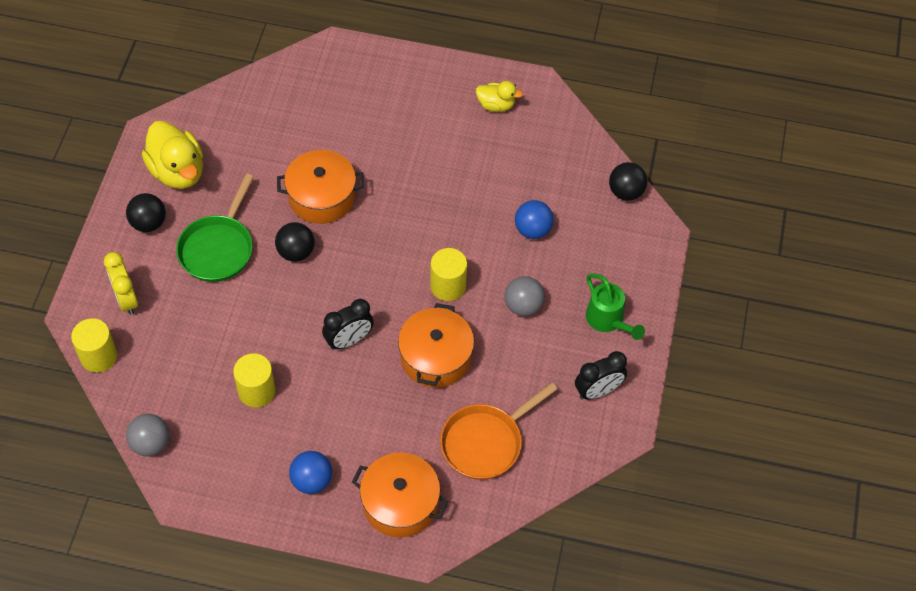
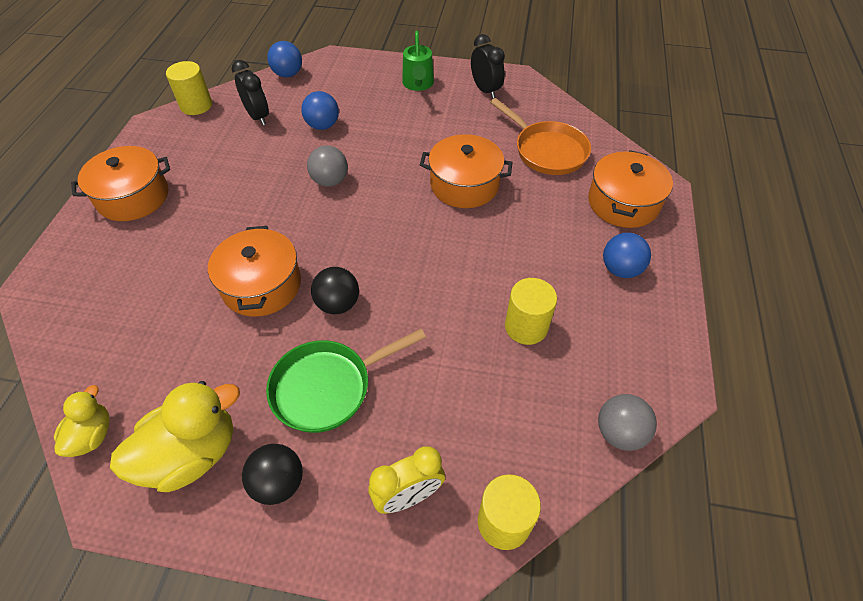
camera: 90 degrees left, 5 degrees down
green pan [176,174,254,282] -> green pan turned 135 degrees clockwise [266,329,426,433]
black clock [322,299,374,350] -> black clock moved to [232,60,269,125]
yellow cylinder [430,248,467,301] -> yellow cylinder moved to [166,61,212,115]
yellow duck [476,81,523,112] -> yellow duck moved to [54,385,110,457]
grey ball [505,276,545,316] -> grey ball moved to [307,146,348,187]
green watering can [586,273,645,340] -> green watering can turned 120 degrees clockwise [402,31,434,91]
black ball [609,162,647,201] -> blue ball [267,41,302,77]
none -> orange pot [71,146,170,221]

